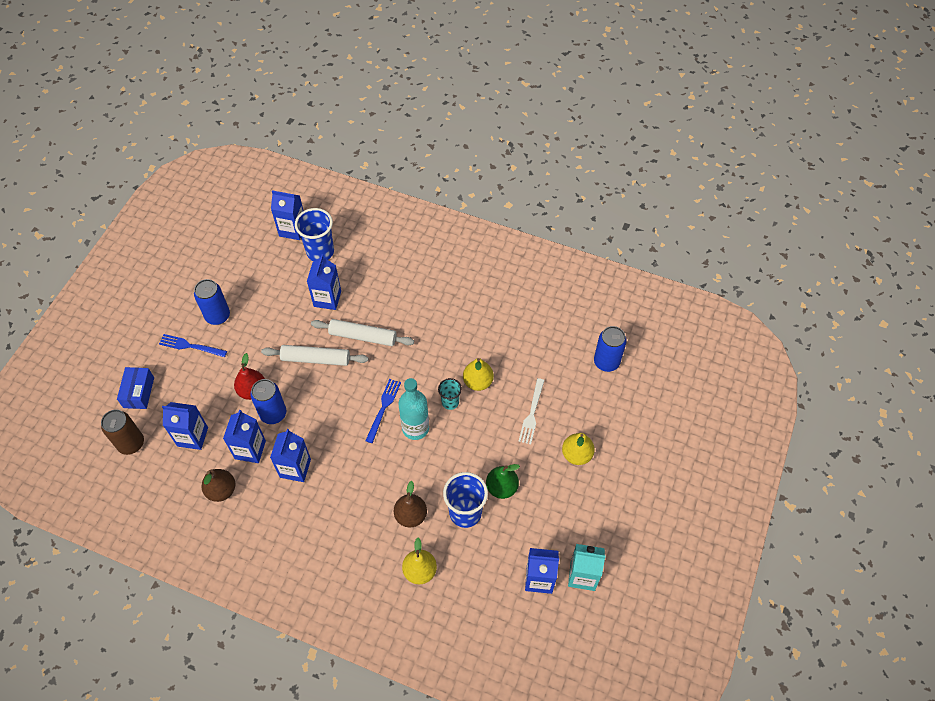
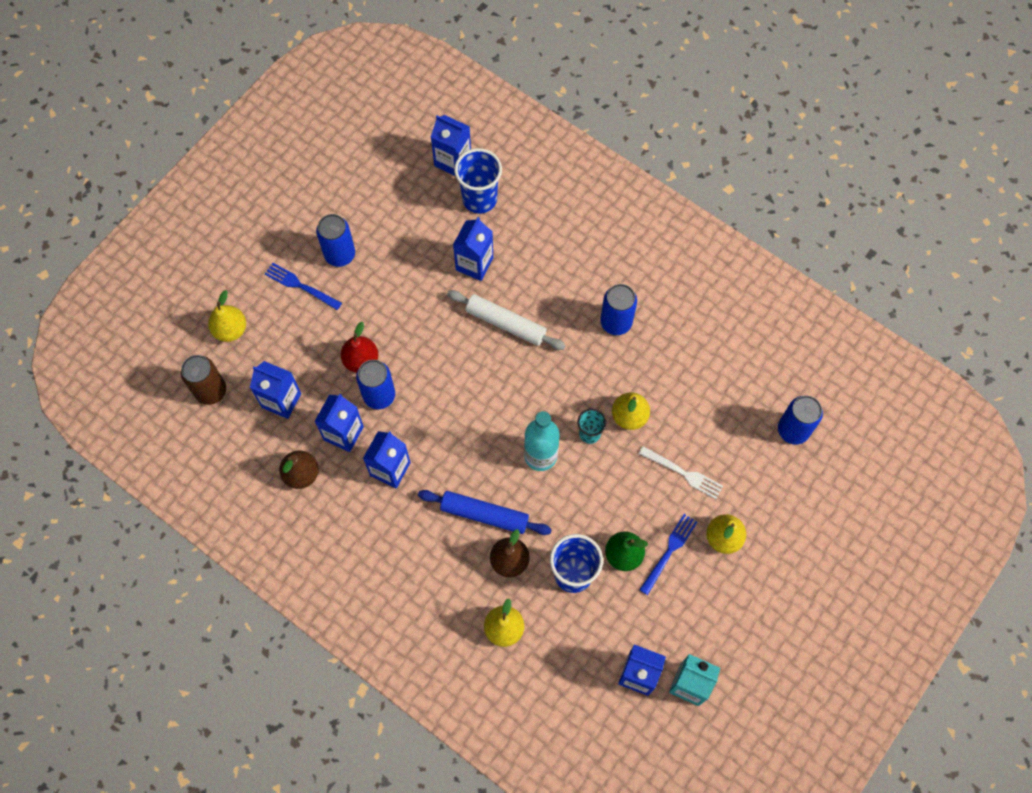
camera: 15 degrees right, 10 degrees up
blue box [117,367,154,409] -> yellow pear [208,290,246,342]
white rolling pin [261,345,369,366] -> none
blue fork [365,379,401,443] -> blue fork moved to [639,514,697,595]
white fork [518,378,545,444] -> white fork turned 90 degrees counterclockwise [638,446,723,499]
none -> blue rolling pin [418,490,552,535]
none -> blue can [600,284,637,335]

